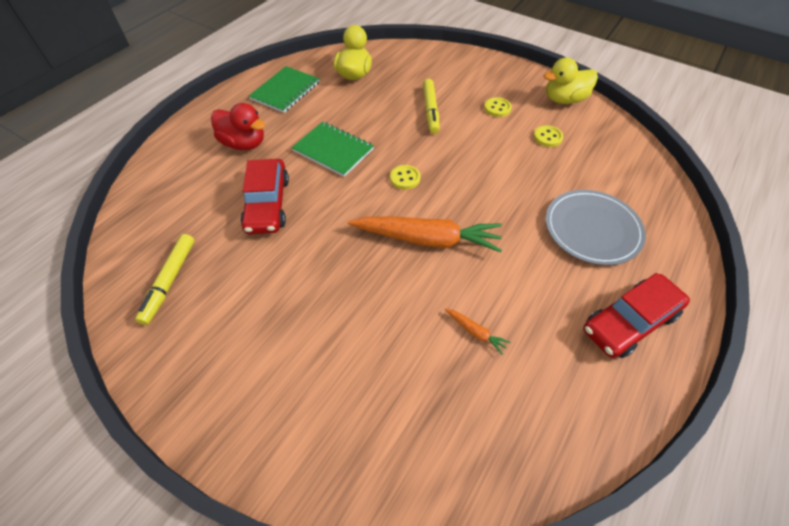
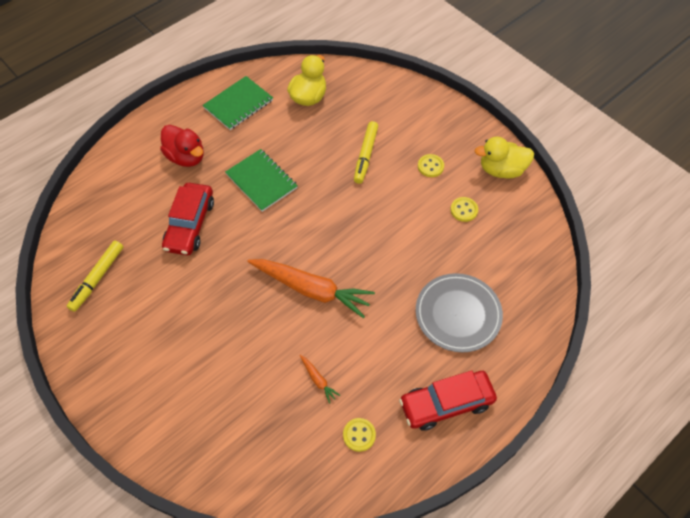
camera: 15 degrees right, 5 degrees up
yellow button [390,165,421,190] -> yellow button moved to [343,418,376,452]

